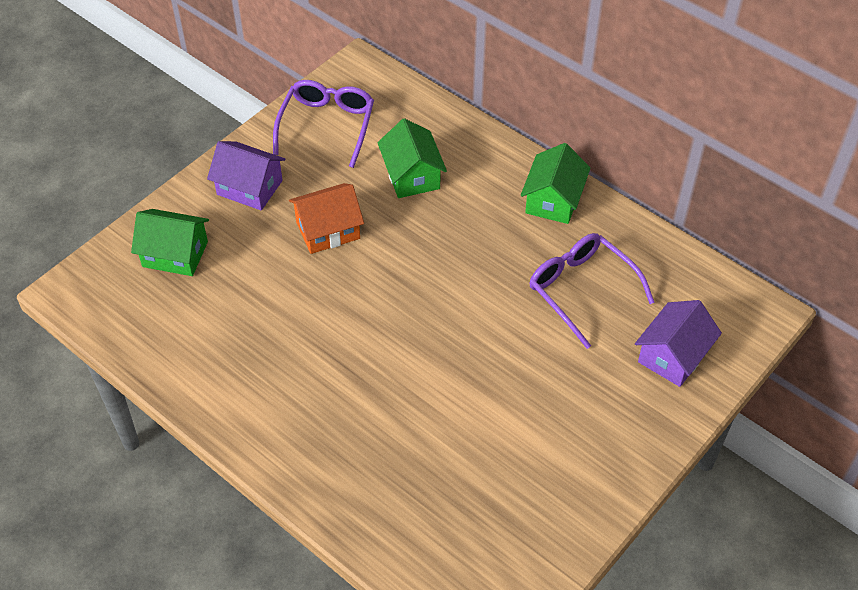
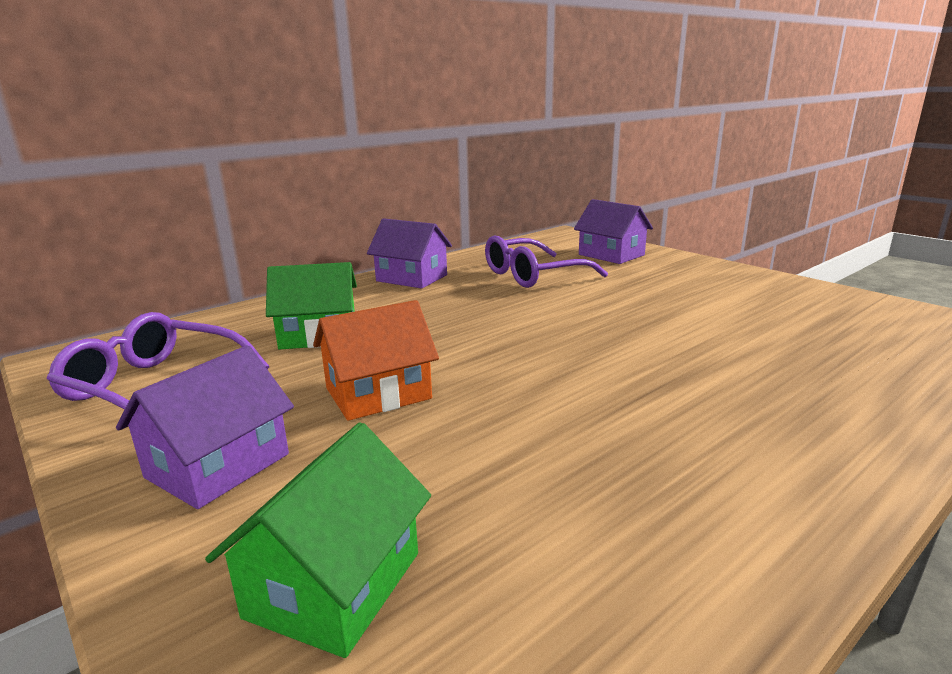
camera: 80 degrees left, 30 degrees down
orange house [289,183,364,254] -> orange house turned 75 degrees clockwise [313,300,439,421]
green house [521,143,590,224] -> purple house [367,219,452,288]

